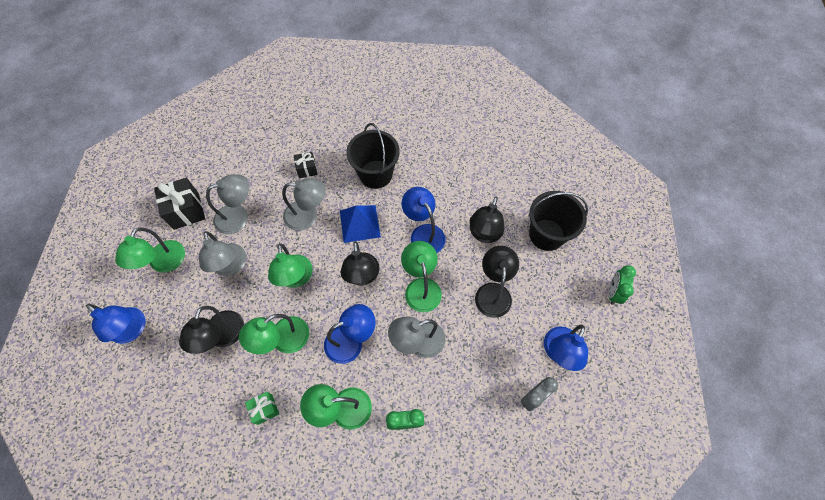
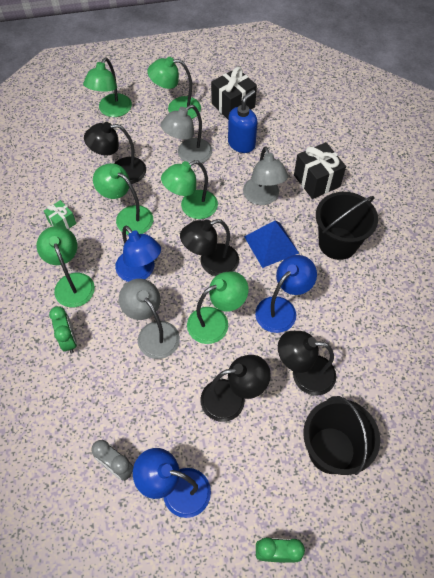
camera: 75 degrees right, 5 degrees down
blue lamp [86,304,146,344] -> green lamp [83,57,132,117]
grey lamp [206,175,249,234] -> blue soap dispenser [228,90,258,153]
black gift [294,152,317,178] -> black gift [294,142,346,199], size x1.74

